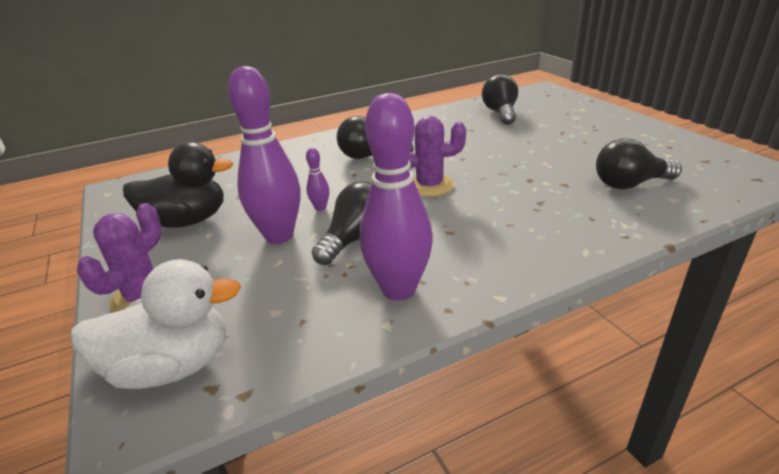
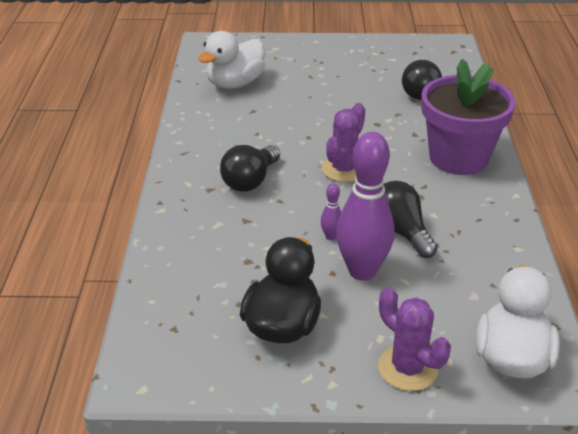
camera: 65 degrees left, 5 degrees up
purple bowling pin [360,93,433,301] -> none
black light bulb [482,74,518,125] -> white duck [198,31,265,89]
none -> purple flower pot [421,59,515,175]

